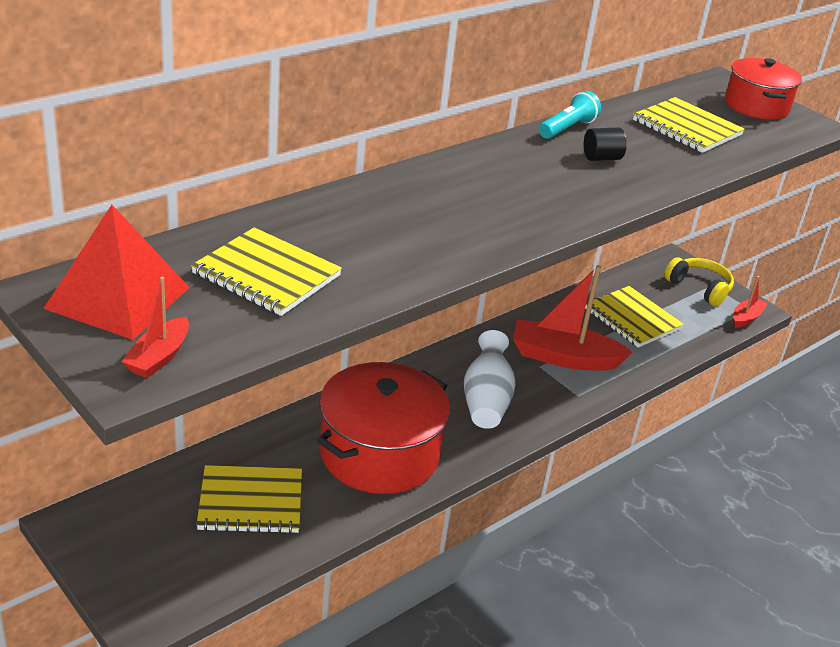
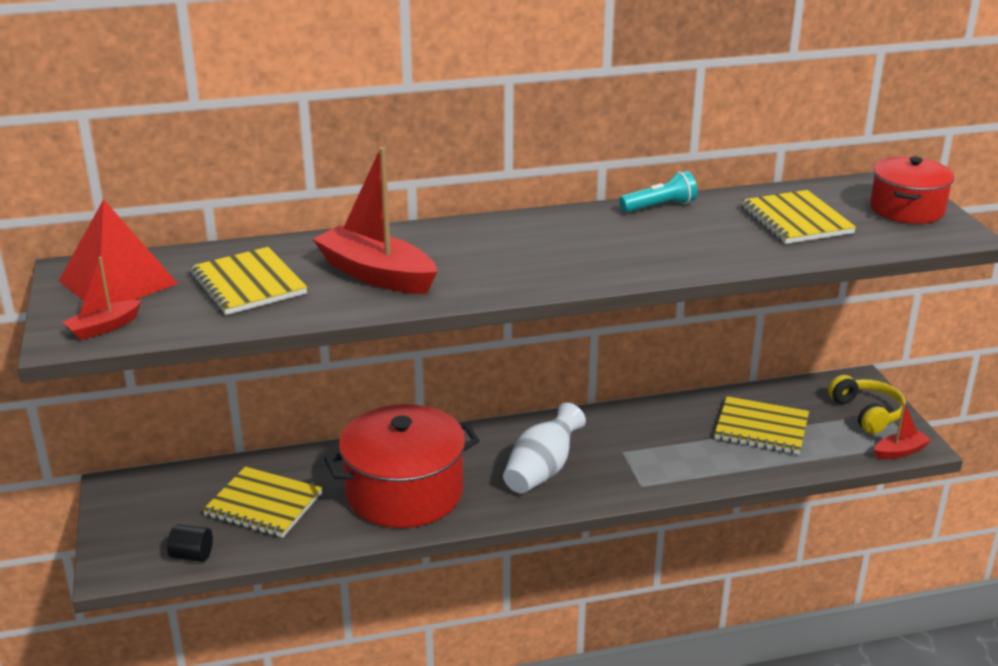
camera: 30 degrees right, 5 degrees down
red boat [513,265,633,371] -> red boat moved to [313,147,437,294]
black cylinder [584,128,627,161] -> black cylinder moved to [167,524,213,562]
yellow notebook [585,286,684,348] -> yellow notebook turned 60 degrees counterclockwise [714,396,809,455]

